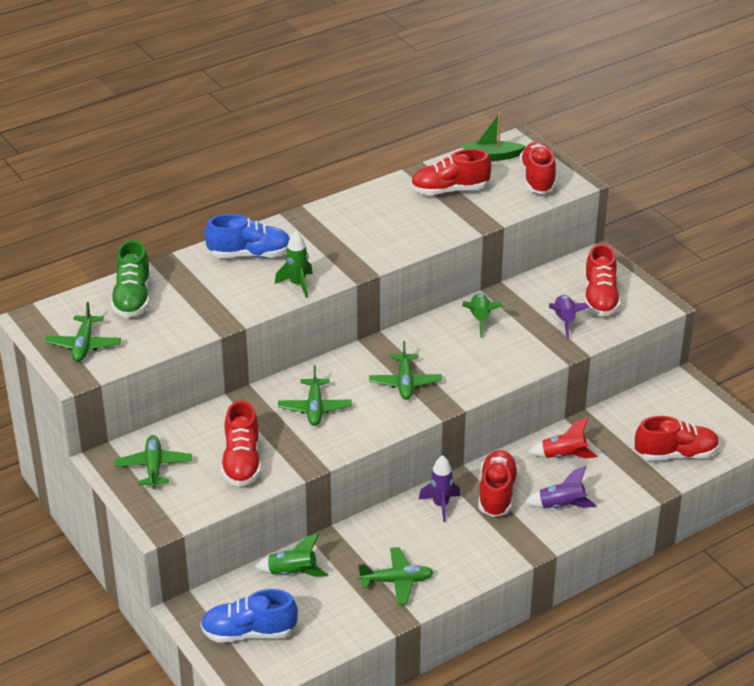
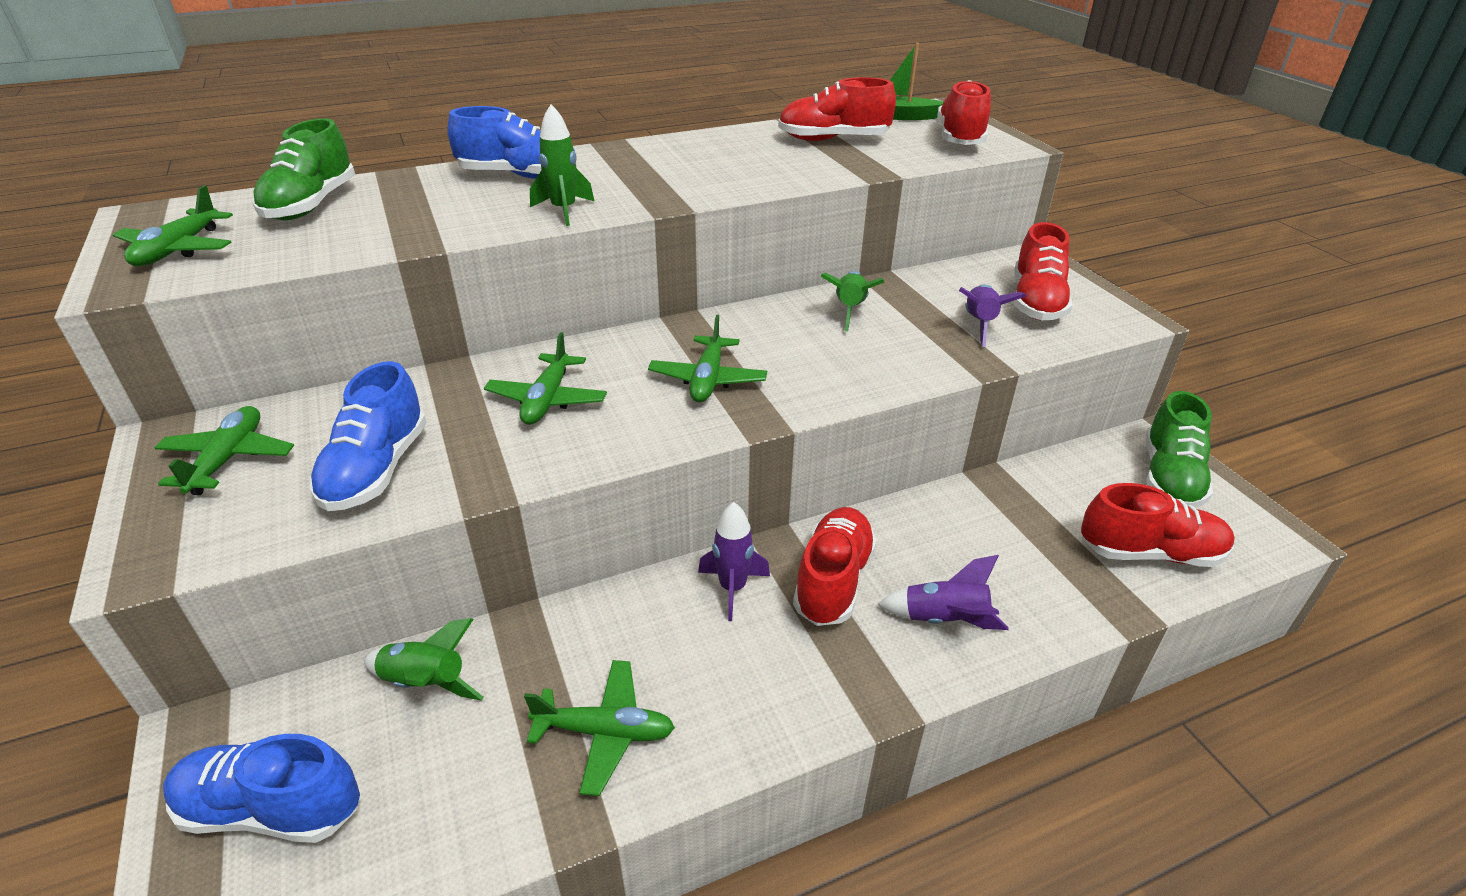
camera: 10 degrees right, 0 degrees up
red shoe [221,401,261,487] -> blue shoe [310,361,427,511]
red rocket [527,418,597,458] -> none
none -> green shoe [1145,391,1213,508]

